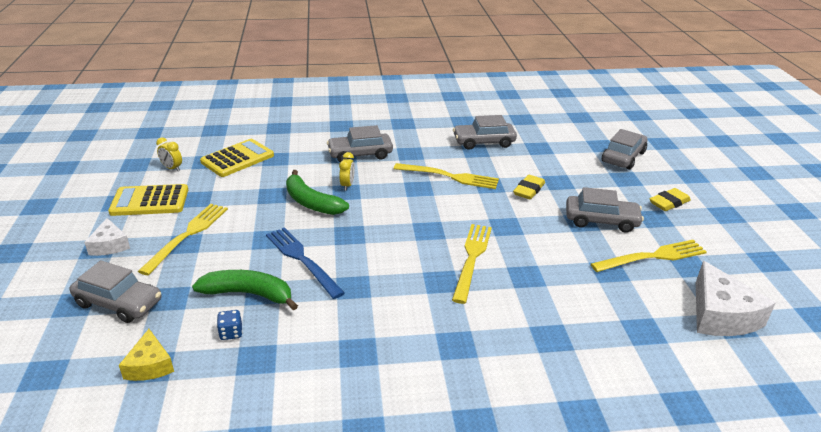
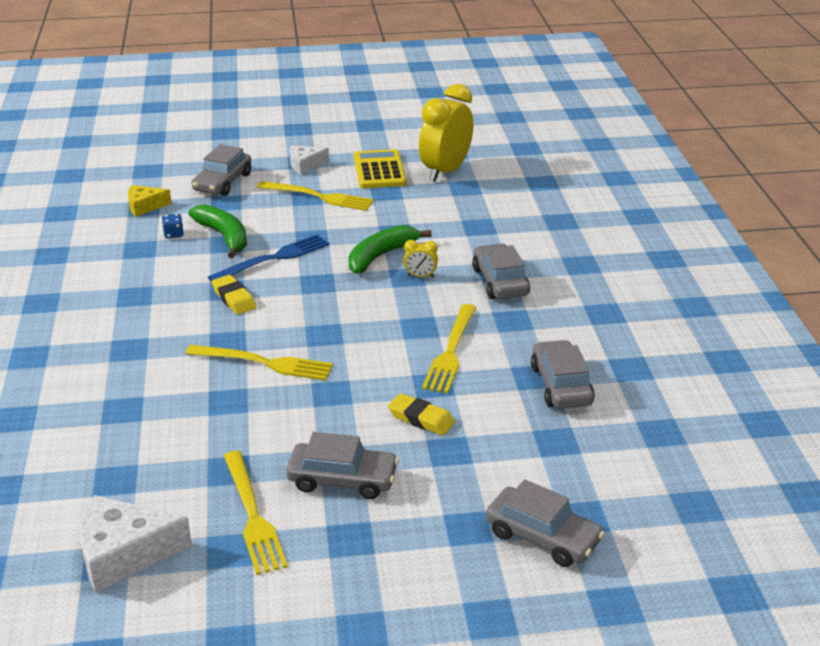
camera: 90 degrees right, 0 degrees up
yellow clock [156,137,182,171] -> yellow clock [419,84,473,182], size x2.41
green banana [192,270,298,310] -> green banana turned 45 degrees counterclockwise [188,204,247,258]
yellow calculator [200,139,274,177] -> none
grey car [566,187,644,233] -> grey car turned 90 degrees counterclockwise [286,432,399,499]
yellow eraser [649,188,691,211] -> yellow eraser moved to [212,275,256,314]

